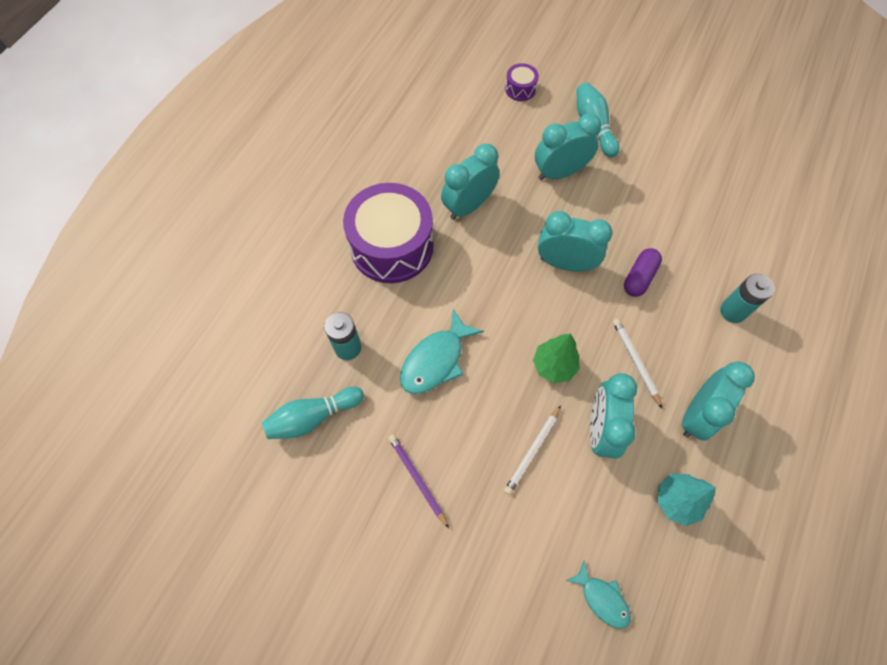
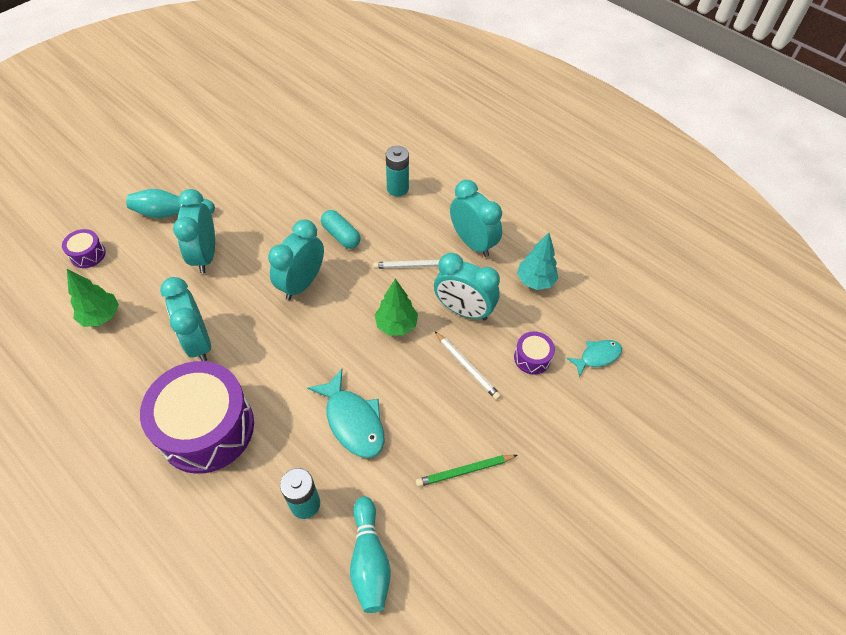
camera: 75 degrees left, 10 degrees down
purple pencil [388,434,449,529] -> green pencil [416,455,517,487]
purple capsule [624,248,662,297] -> turquoise capsule [321,210,361,249]
none -> green tree [67,269,119,327]
none -> purple drum [514,331,555,375]

